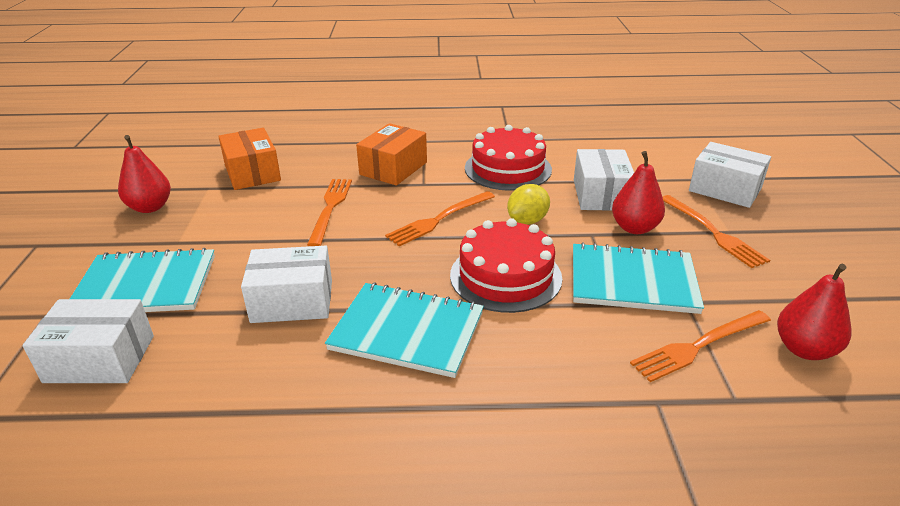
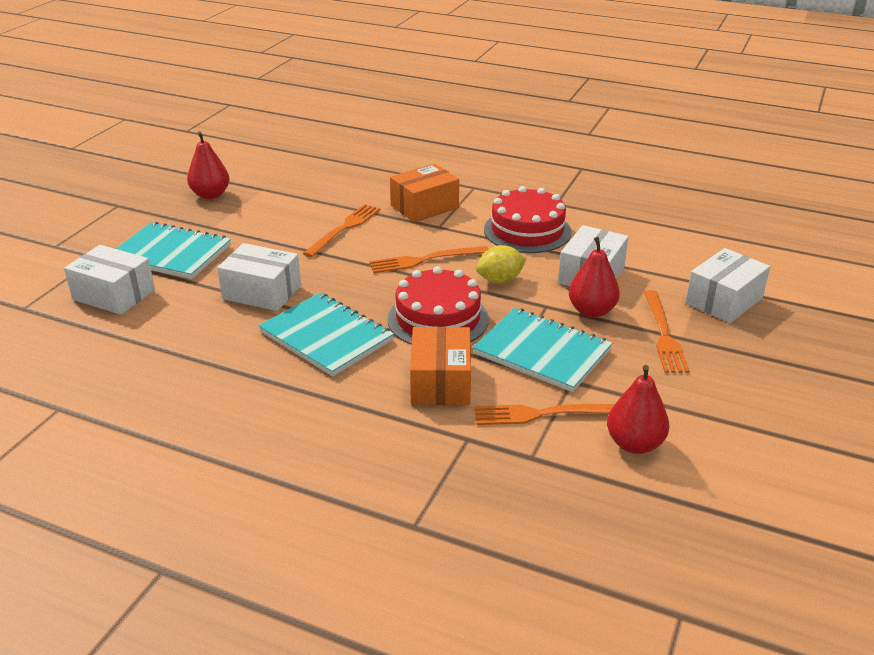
camera: 25 degrees right, 0 degrees up
orange box [218,128,281,190] -> orange box moved to [410,327,471,405]
white box [689,142,771,208] -> white box turned 75 degrees clockwise [685,248,770,323]

